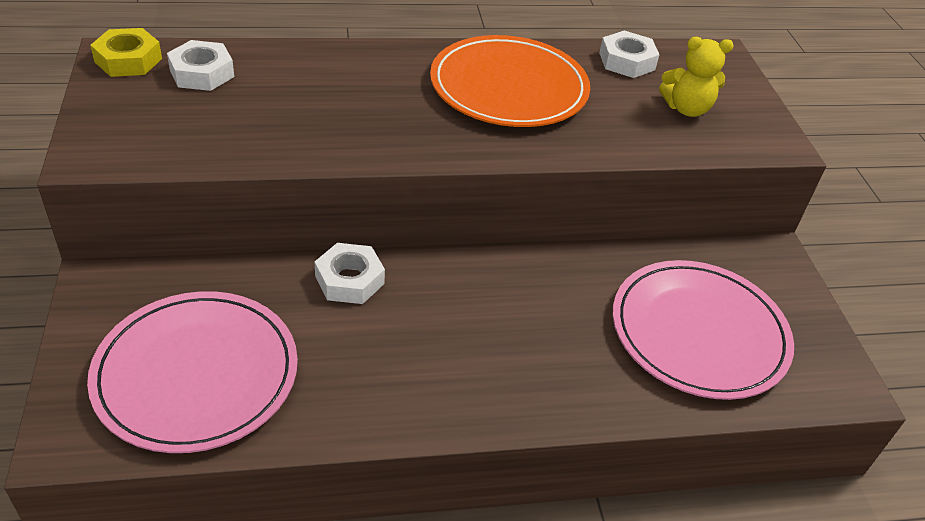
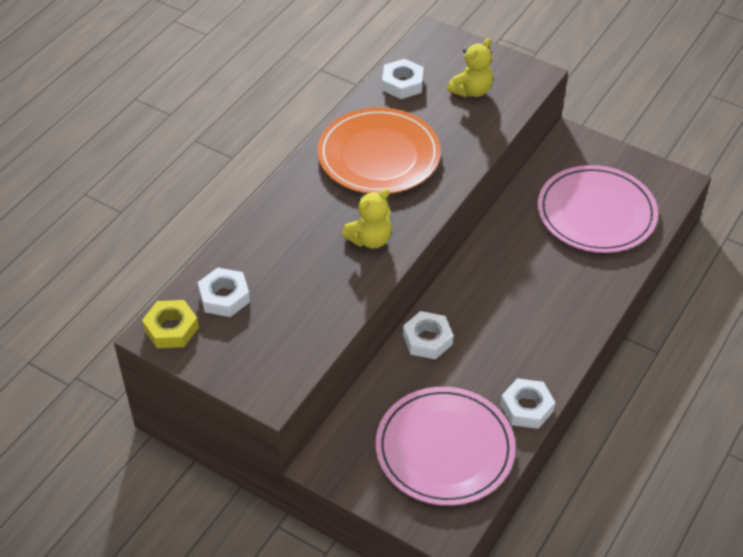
camera: 45 degrees left, 5 degrees up
none -> yellow teddy bear [342,189,392,249]
none -> white nut [500,378,555,429]

